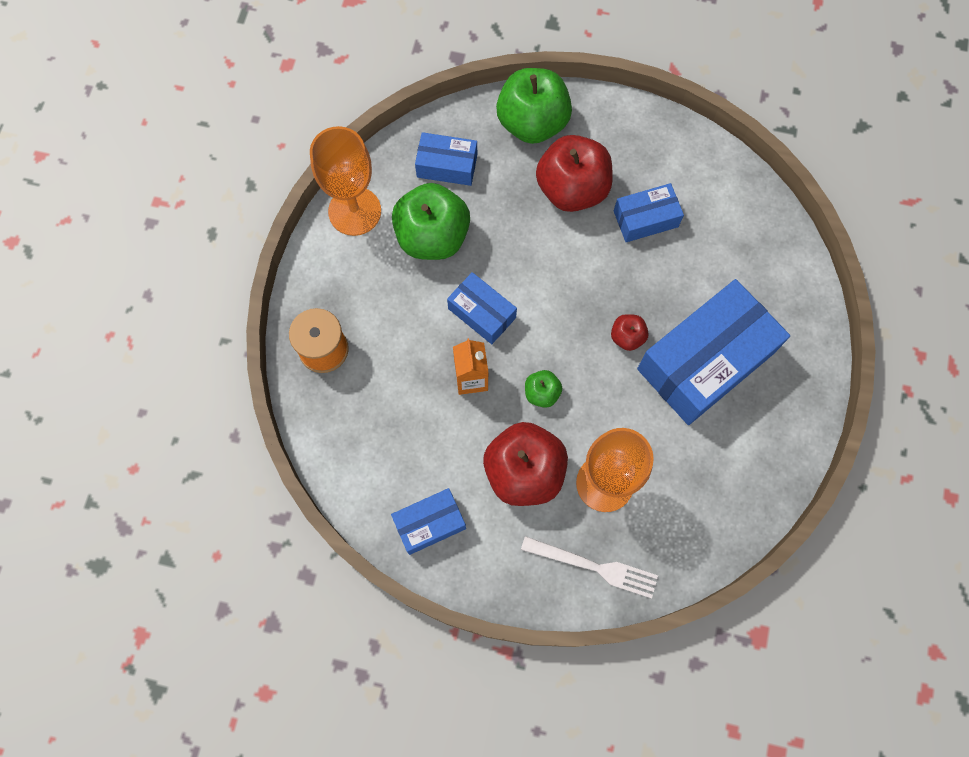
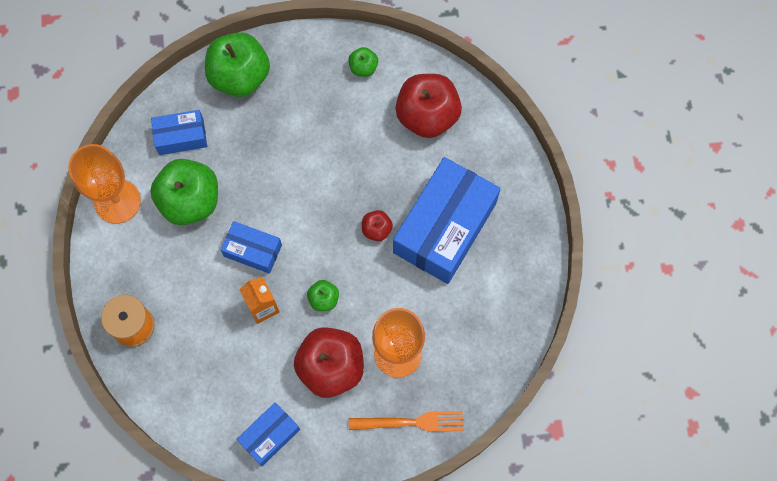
camera: 20 degrees left, 0 degrees up
white fork [521,536,658,599] -> orange fork [349,411,464,432]
red apple [536,135,613,212] -> red apple moved to [396,74,462,138]
blue box [614,183,684,242] -> none
none -> green apple [348,47,378,77]

